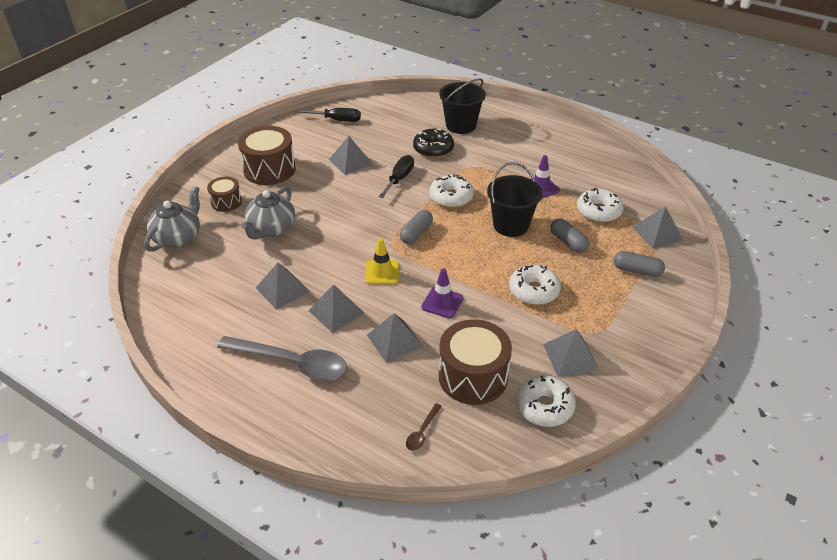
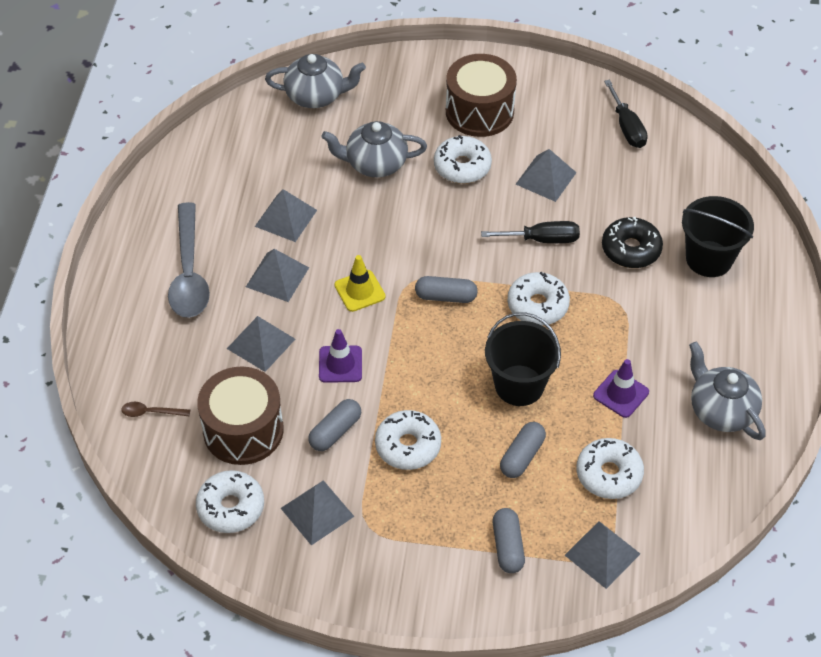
camera: 65 degrees right, 10 degrees up
brown drum [207,177,242,212] -> none
none -> grey capsule [308,399,361,451]
none -> white donut [434,135,492,184]
none -> grey teapot [689,341,766,440]

